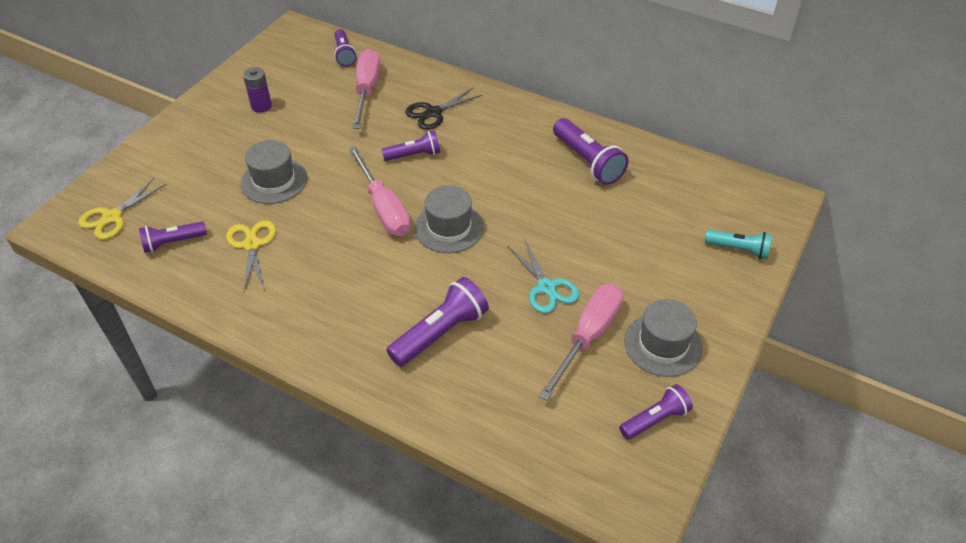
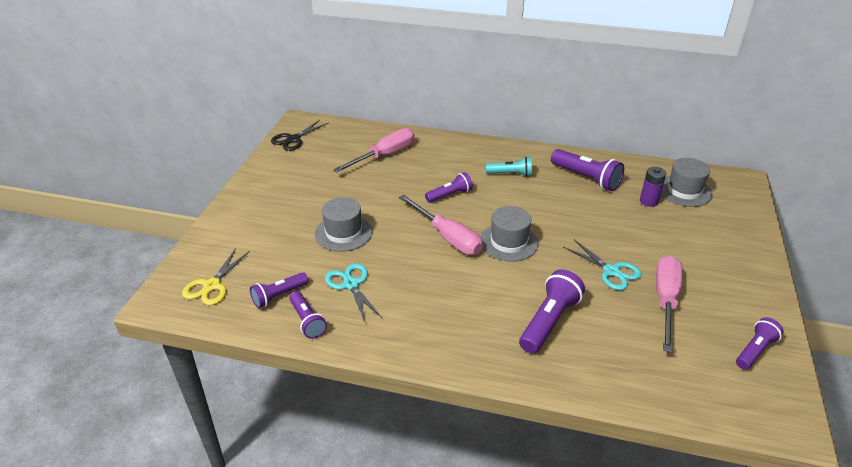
camera: 15 degrees left, 10 degrees down
yellow scissors [226,220,276,291] -> turquoise scissors [325,263,382,321]
purple battery [243,67,272,113] -> purple battery moved to [640,167,666,207]
purple flashlight [334,29,357,67] -> purple flashlight moved to [289,291,327,339]
pink screwdriver [353,49,380,129] -> pink screwdriver turned 60 degrees clockwise [333,128,415,173]
black scissors [405,88,483,130] -> black scissors moved to [271,120,329,151]
grey hat [624,299,703,377] -> grey hat moved to [661,158,713,207]
turquoise flashlight [705,229,772,259] -> turquoise flashlight moved to [486,157,532,177]

